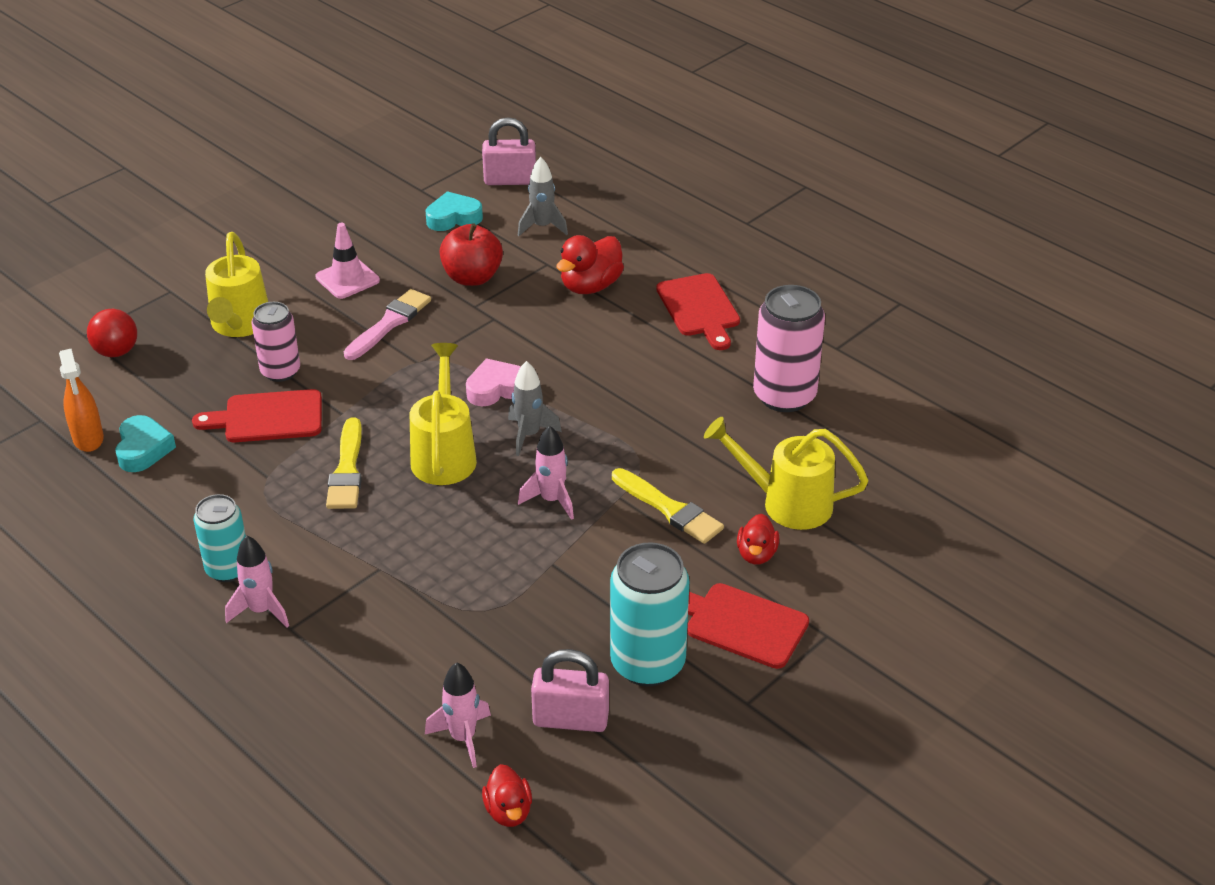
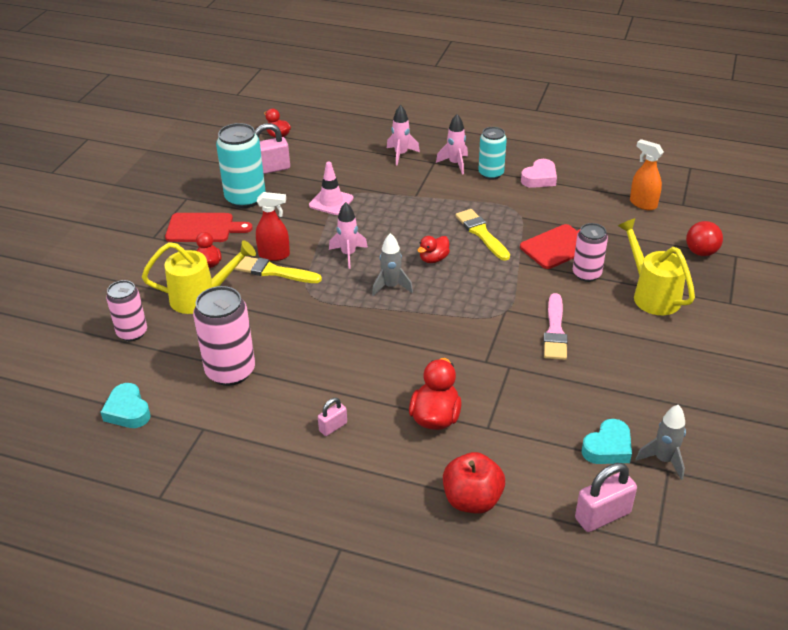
camera: 155 degrees right, 0 degrees up
turquoise heart [115,415,176,472] -> turquoise heart moved to [100,383,151,428]
pink traffic cone [316,223,380,299] -> pink traffic cone moved to [309,161,353,215]
yellow watering can [410,343,477,485] -> red duck [417,236,450,263]
pink rocket [425,662,491,768] -> pink rocket moved to [387,105,420,165]
red apple [440,223,503,286] -> red apple moved to [443,452,505,514]
pink heart [466,359,521,406] -> pink heart moved to [521,159,557,188]
grey rocket [518,157,568,236] -> grey rocket moved to [636,405,686,480]
red cutting board [656,273,740,350] -> pink padlock [318,398,347,436]
none -> pink can [106,280,147,341]
none -> red spray bottle [256,192,290,261]

